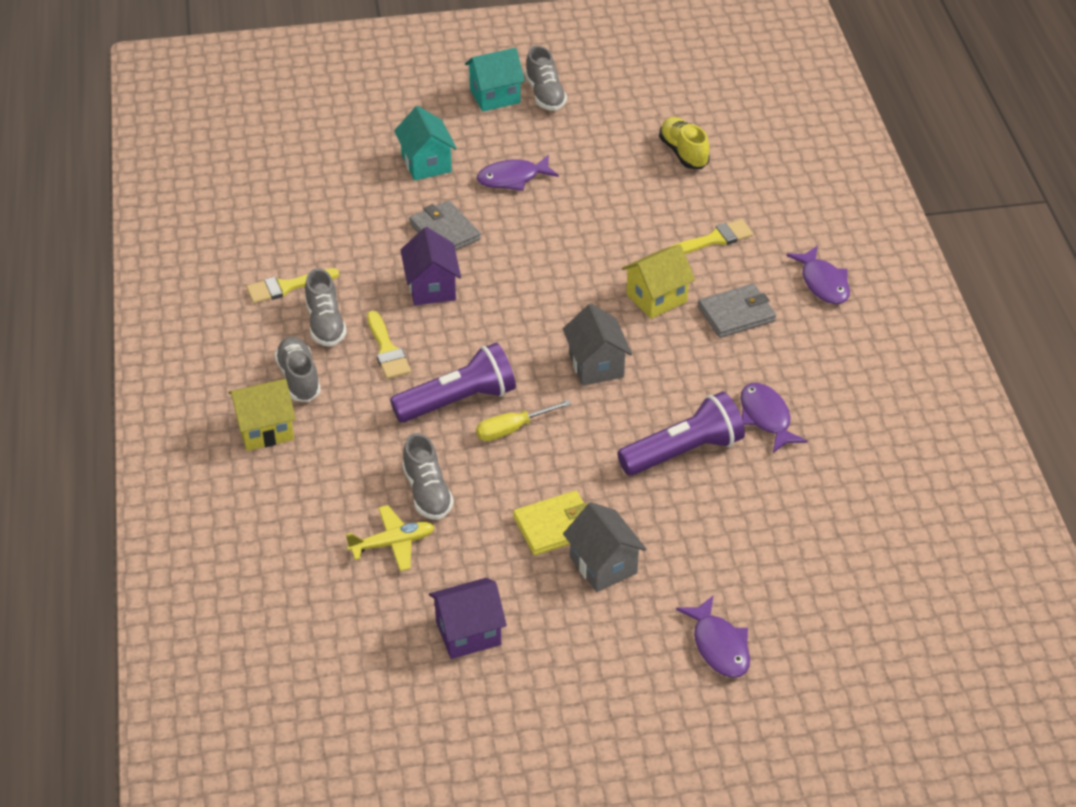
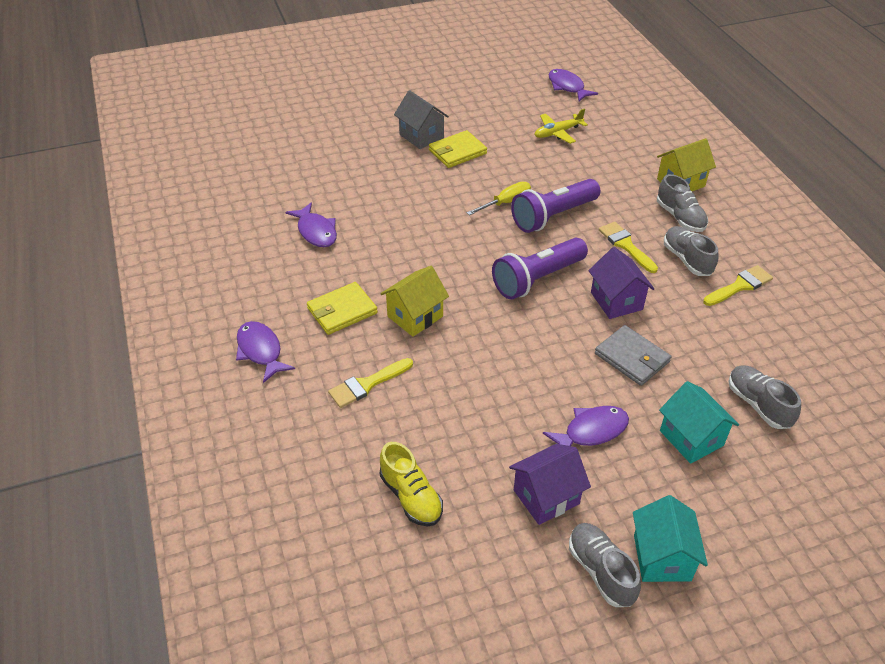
camera: 170 degrees right, 0 degrees up
grey shoe [402,433,454,520] -> grey shoe moved to [728,365,801,429]
purple house [429,578,507,659] -> purple house moved to [509,444,591,525]
turquoise house [465,48,525,112] -> turquoise house turned 60 degrees counterclockwise [633,495,708,582]
grey house [563,304,632,386] -> none
purple flashlight [617,392,745,476] -> purple flashlight moved to [492,238,588,300]
purple fish [676,595,750,678] -> purple fish moved to [548,69,598,101]
grey wallet [698,283,776,338] -> yellow wallet [307,282,378,335]

